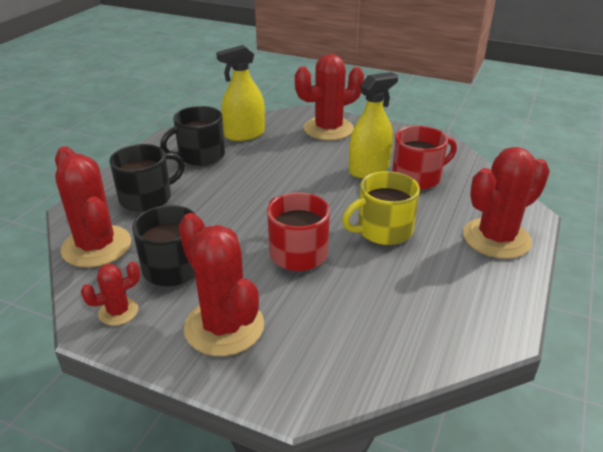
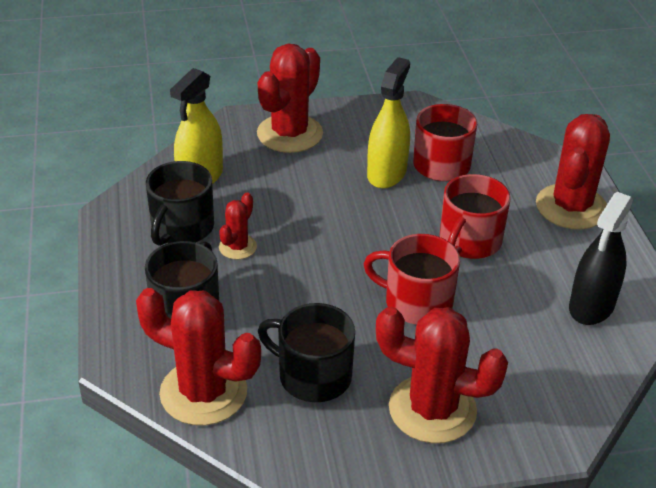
camera: 35 degrees left, 5 degrees up
red cactus [81,262,140,326] -> red cactus moved to [219,193,257,259]
yellow mug [342,171,420,245] -> red mug [440,174,511,259]
none -> black spray bottle [569,192,633,325]

